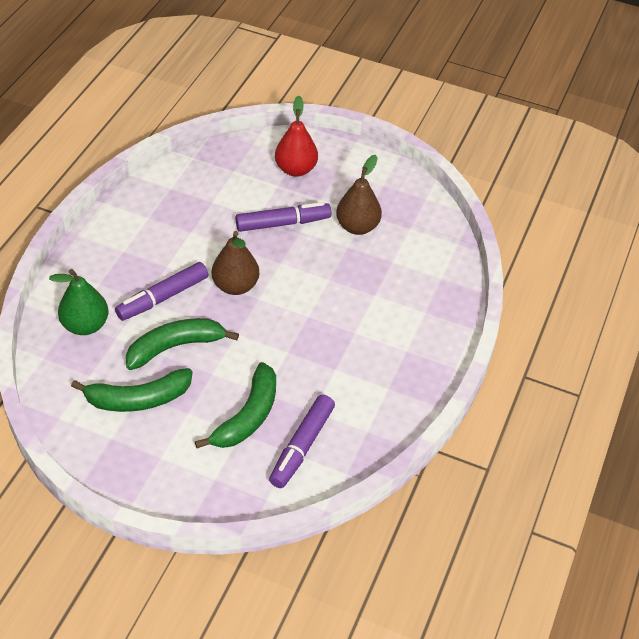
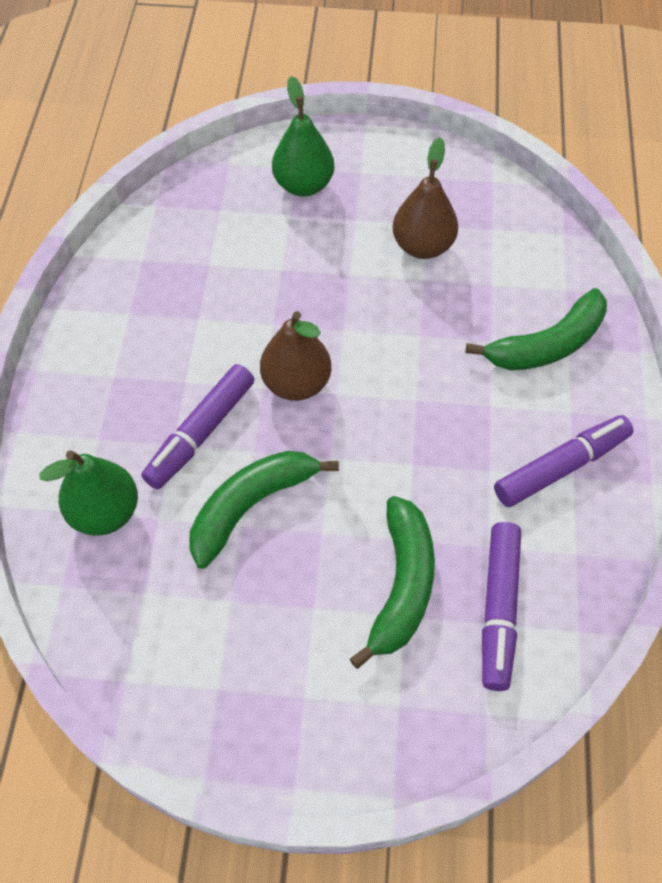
camera: 15 degrees left, 10 degrees up
green banana [71,368,193,412] -> green banana moved to [465,288,607,370]
purple marker [235,202,331,232] -> purple marker moved to [494,415,634,507]
red pear [275,96,318,177] -> green pear [272,76,334,197]

